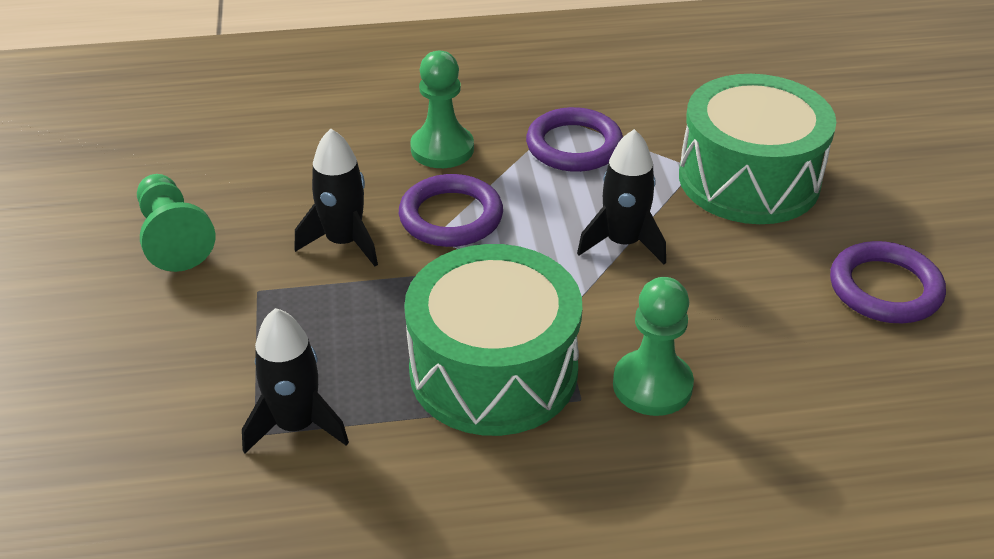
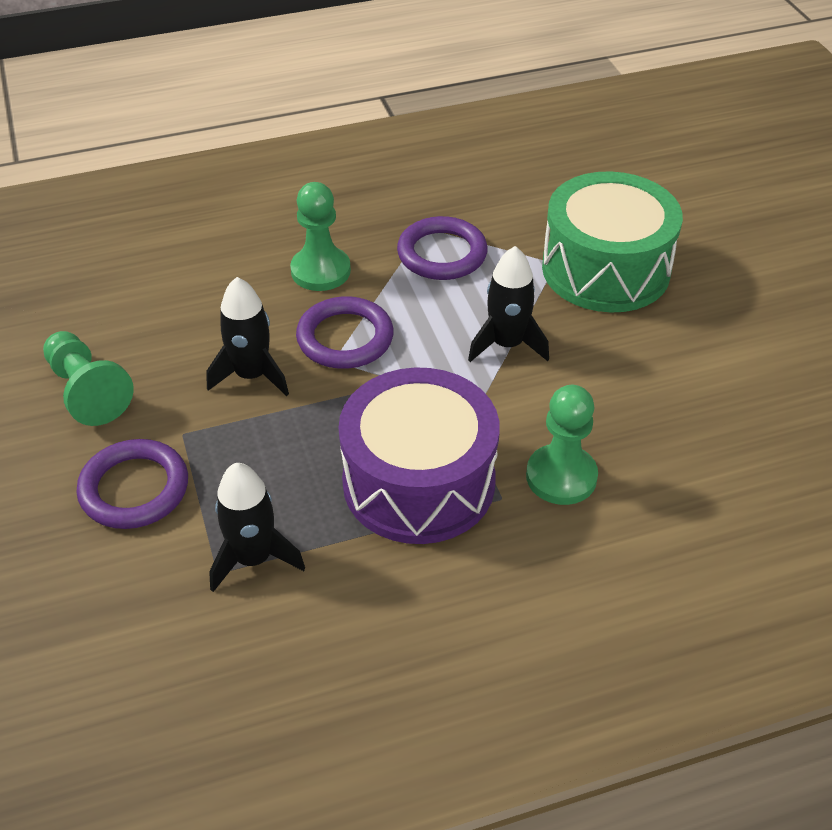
camera: 10 degrees left, 5 degrees up
green drum [404,244,582,436] -> purple drum [339,368,500,544]
purple ring [830,241,946,323] -> purple ring moved to [77,439,188,529]

